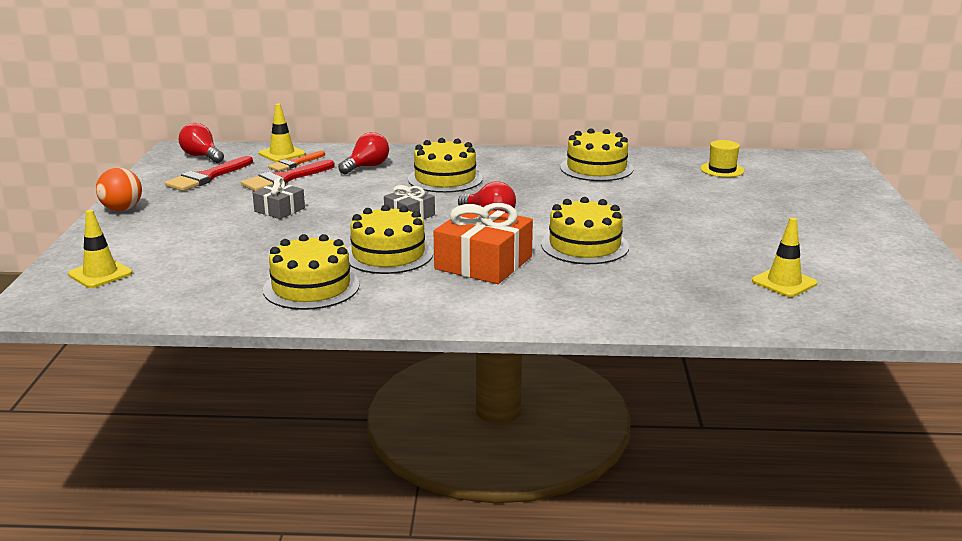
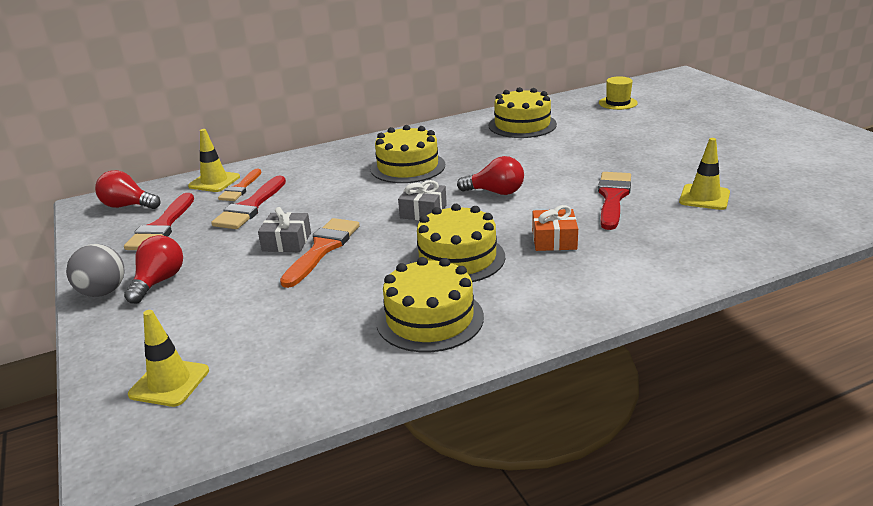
camera: 25 degrees left, 5 degrees up
orange ball [96,168,142,211] -> grey ball [66,244,124,297]
red light bulb [338,132,389,174] -> red light bulb moved to [124,235,183,304]
orange gift [433,203,533,284] -> orange gift [532,205,578,251], size x0.55
yellow cake [541,197,629,264] -> red brush [598,172,631,230]
yellow traffic cone [752,217,817,297] -> yellow traffic cone moved to [679,138,730,210]
none -> orange brush [280,218,360,288]

